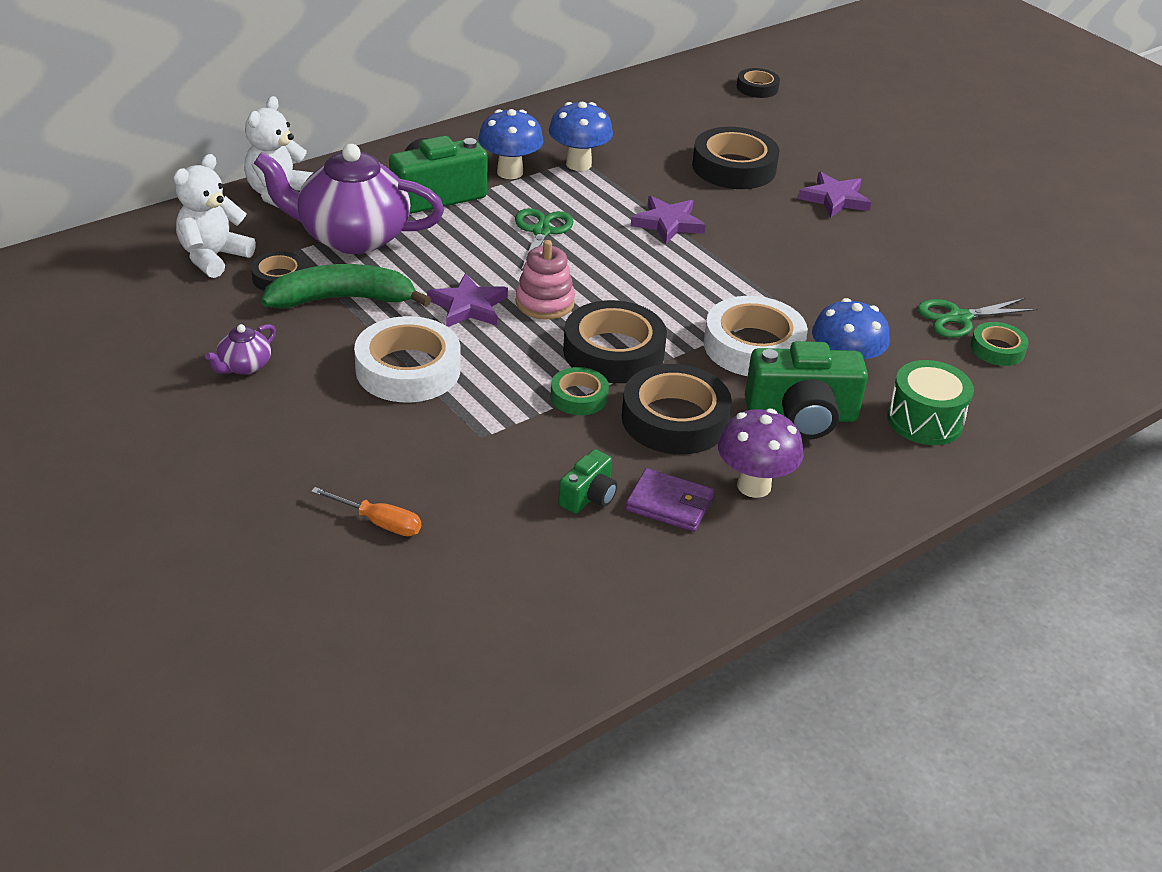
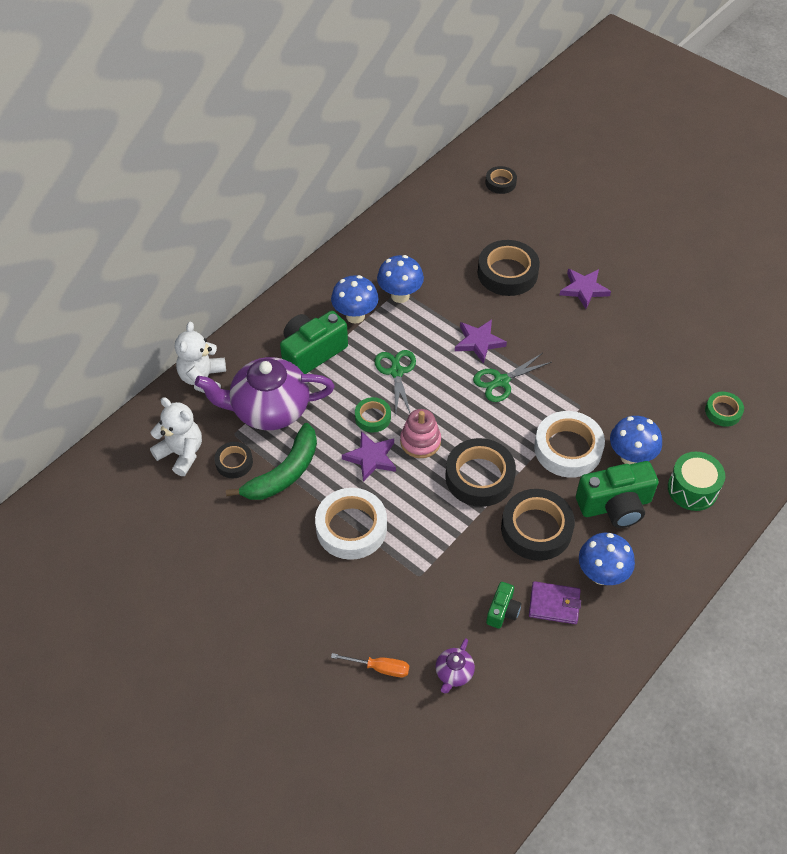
camera: 10 degrees left, 15 degrees up
white teddy bear [174,154,256,278] -> white teddy bear turned 105 degrees clockwise [150,397,202,476]
purple teapot [205,324,276,375] -> purple teapot moved to [436,638,475,693]
green banana [261,264,431,309] -> green banana turned 150 degrees clockwise [226,423,317,500]
green tape [550,367,609,415] -> green tape moved to [355,397,391,433]
purple mushroom [718,409,804,498] -> blue mushroom [579,533,635,585]
green scissors [917,298,1038,338] -> green scissors moved to [473,353,552,402]

